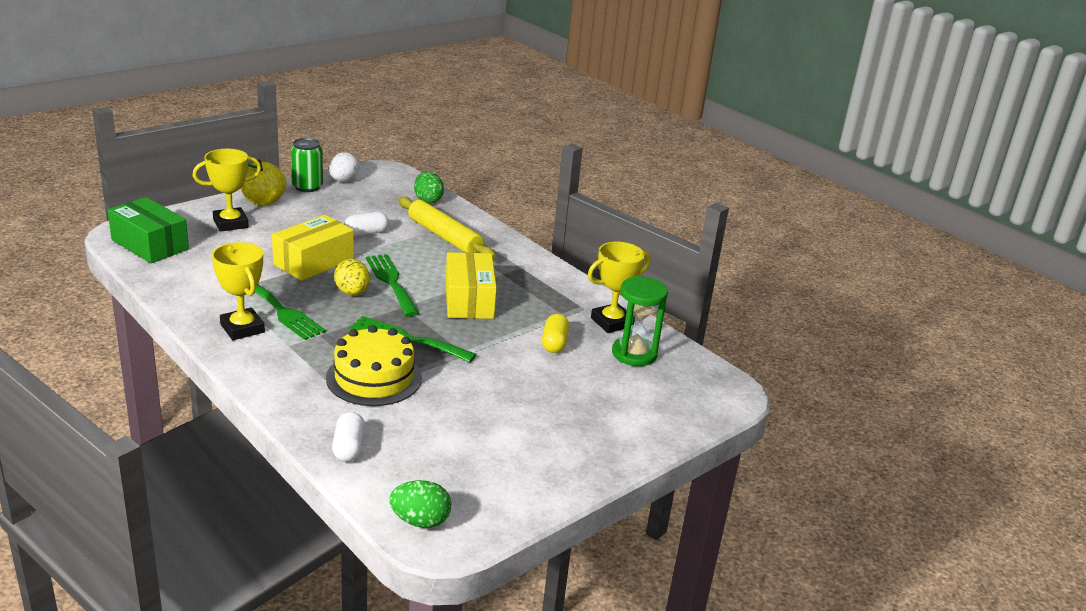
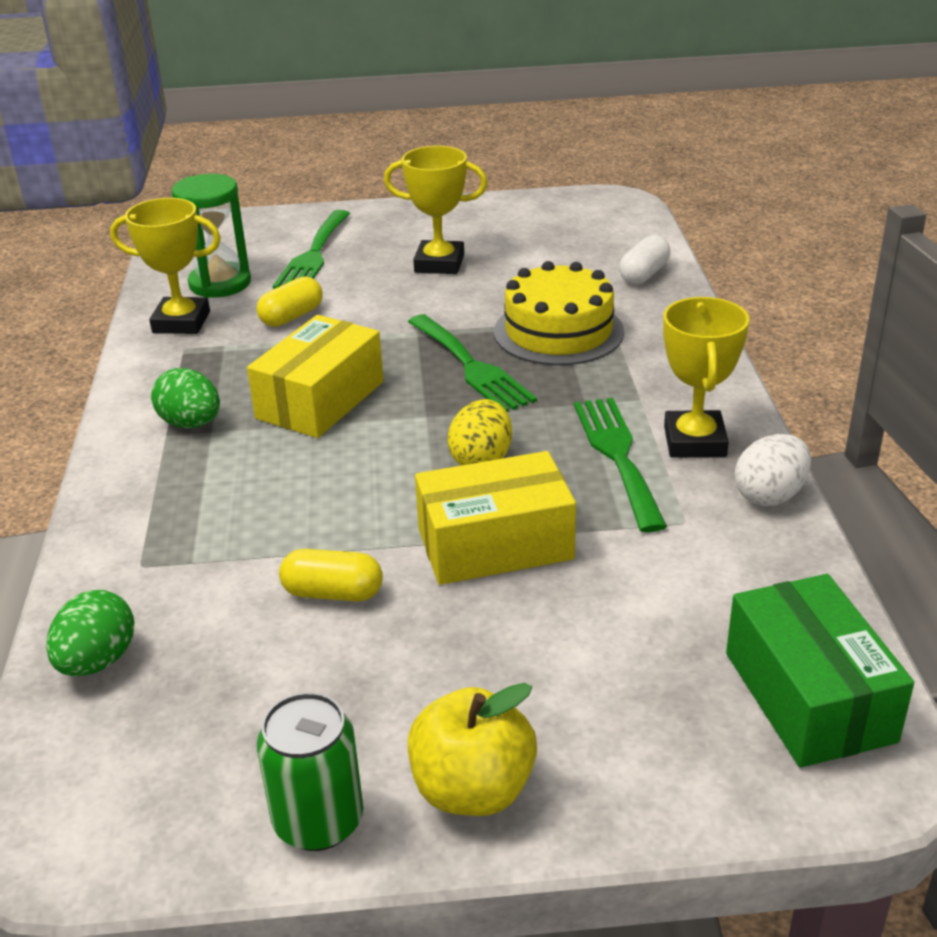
camera: 140 degrees left, 5 degrees up
yellow trophy [192,149,261,232] -> yellow trophy moved to [384,146,488,274]
white egg [329,152,359,182] -> white egg moved to [735,434,811,506]
white capsule [344,212,389,236] -> yellow capsule [279,549,383,601]
green fork [366,254,419,317] -> green fork moved to [273,210,350,289]
green egg [389,480,451,528] -> green egg moved to [151,368,220,428]
yellow rolling pin [398,197,496,259] -> none

